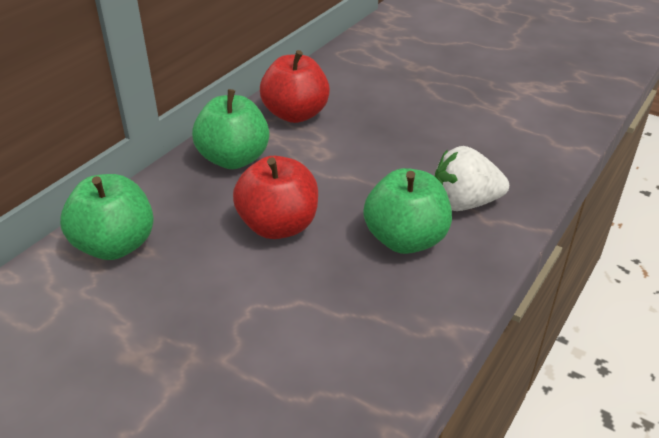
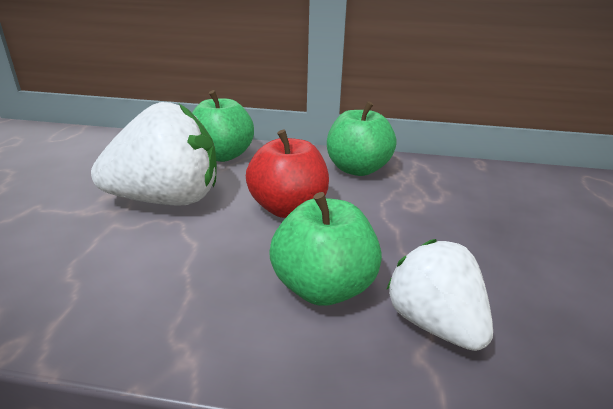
camera: 65 degrees right, 10 degrees down
red apple [260,50,330,123] -> none
none -> white strawberry [91,102,217,206]

